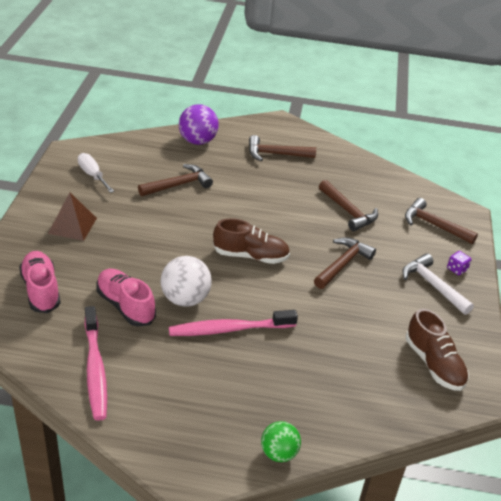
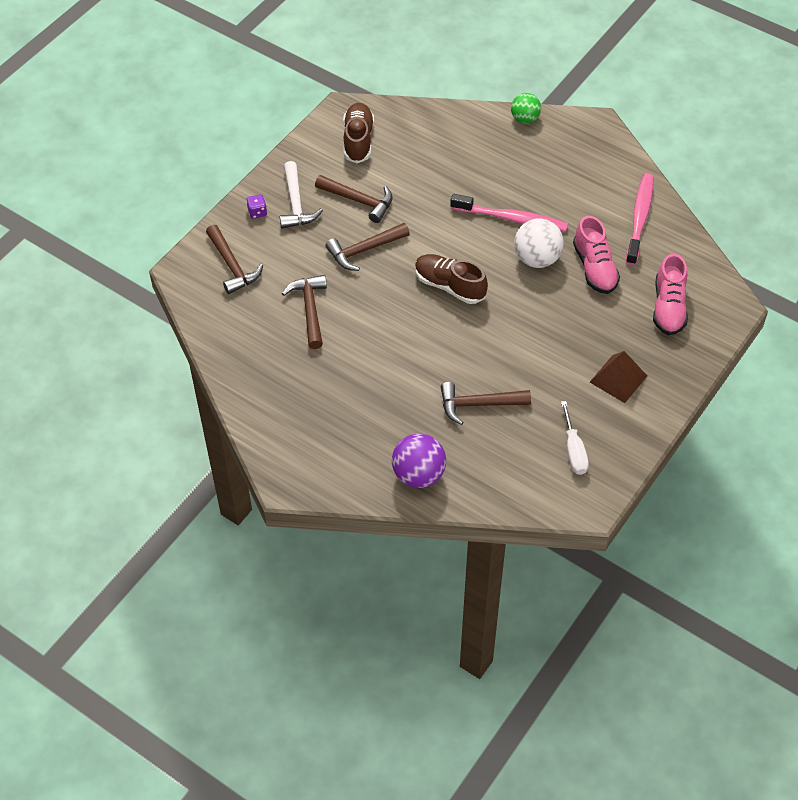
camera: 150 degrees left, 15 degrees up
brown hammer [249,135,316,161] -> brown hammer moved to [315,175,393,223]

